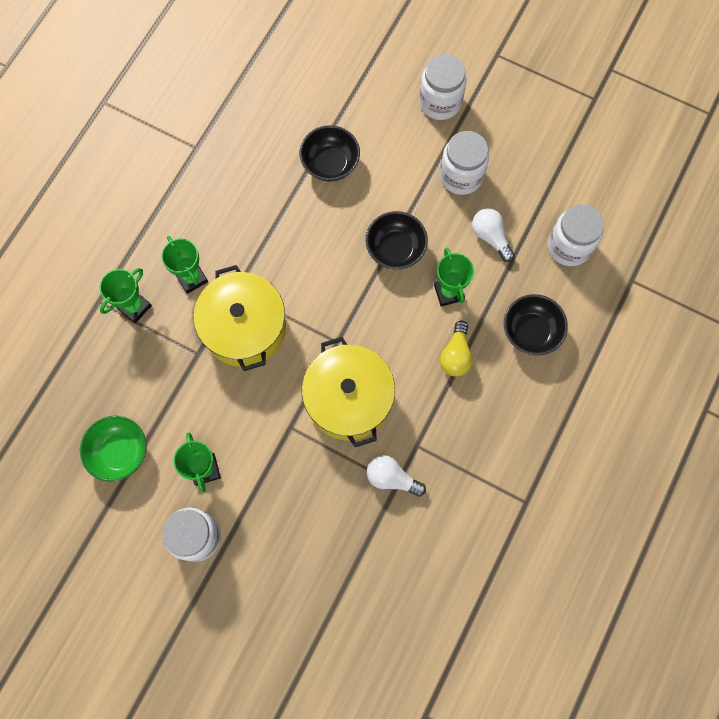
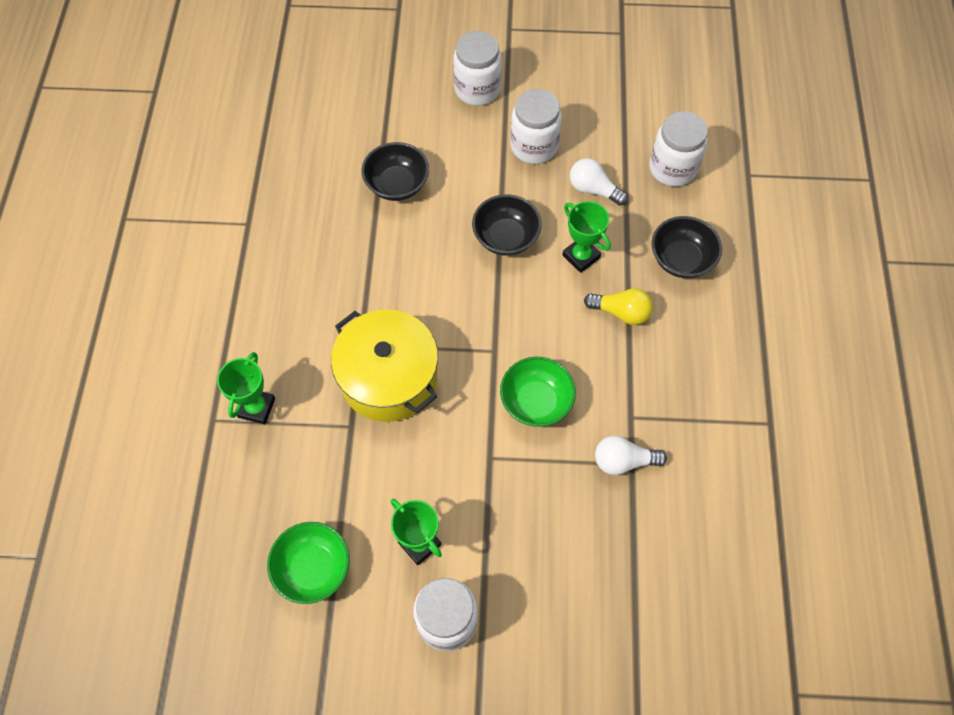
camera: 25 degrees left, 10 degrees down
green trophy [161,236,208,294] -> none
yellow pot [302,337,395,447] -> green bowl [500,357,576,427]
yellow light bulb [440,321,473,377] -> yellow light bulb turned 60 degrees counterclockwise [584,288,653,325]

